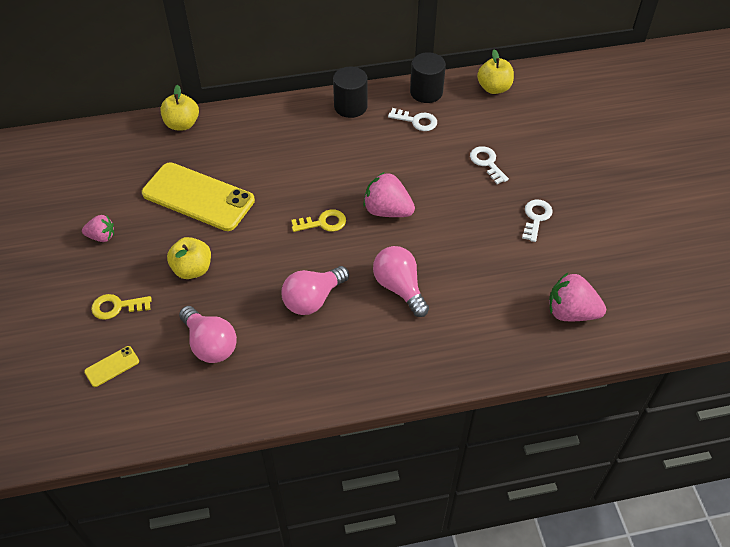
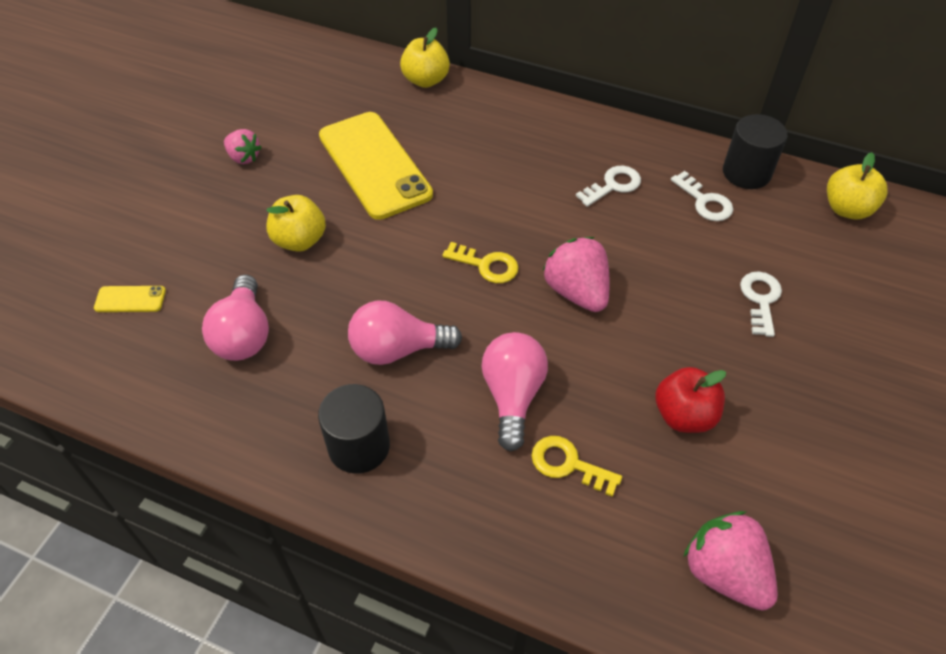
camera: 35 degrees right, 0 degrees up
yellow key [91,294,152,320] -> yellow key moved to [531,436,622,497]
black cylinder [333,67,368,118] -> black cylinder moved to [318,384,390,474]
white key [522,199,553,242] -> white key moved to [576,166,641,207]
none -> red apple [655,367,726,433]

